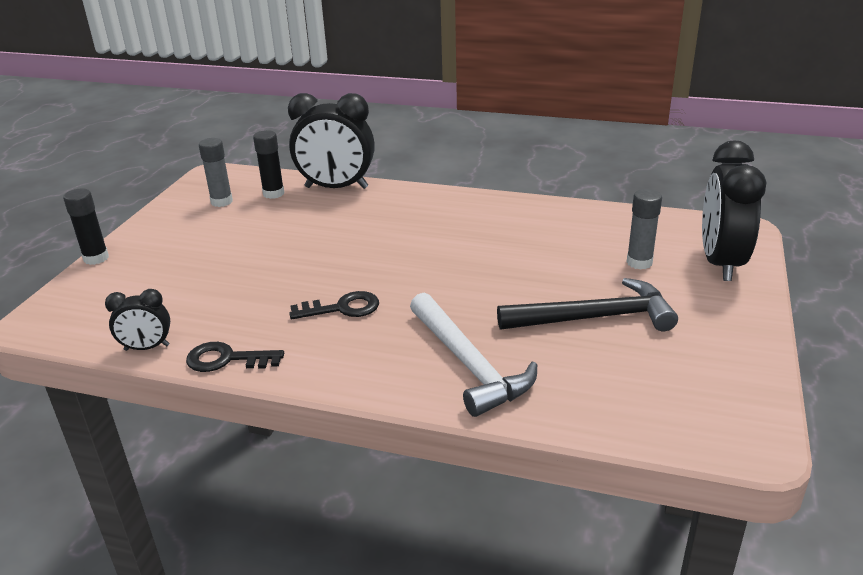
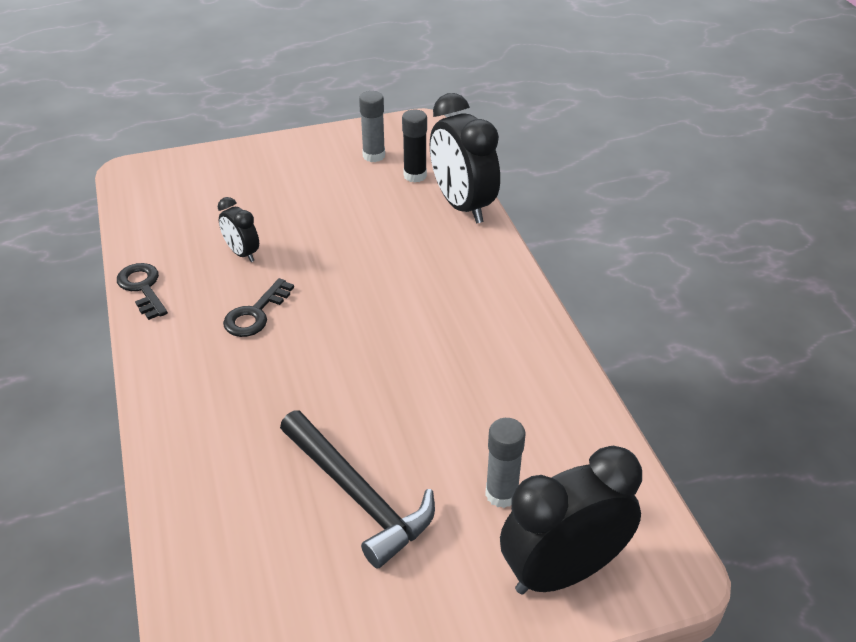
camera: 55 degrees right, 10 degrees up
black glue stick [63,188,109,265] -> none
black clock [105,289,170,351] -> black clock moved to [218,197,259,262]
black key [289,291,379,319] -> black key turned 75 degrees clockwise [223,278,294,337]
white hammer [410,293,537,417] -> none

